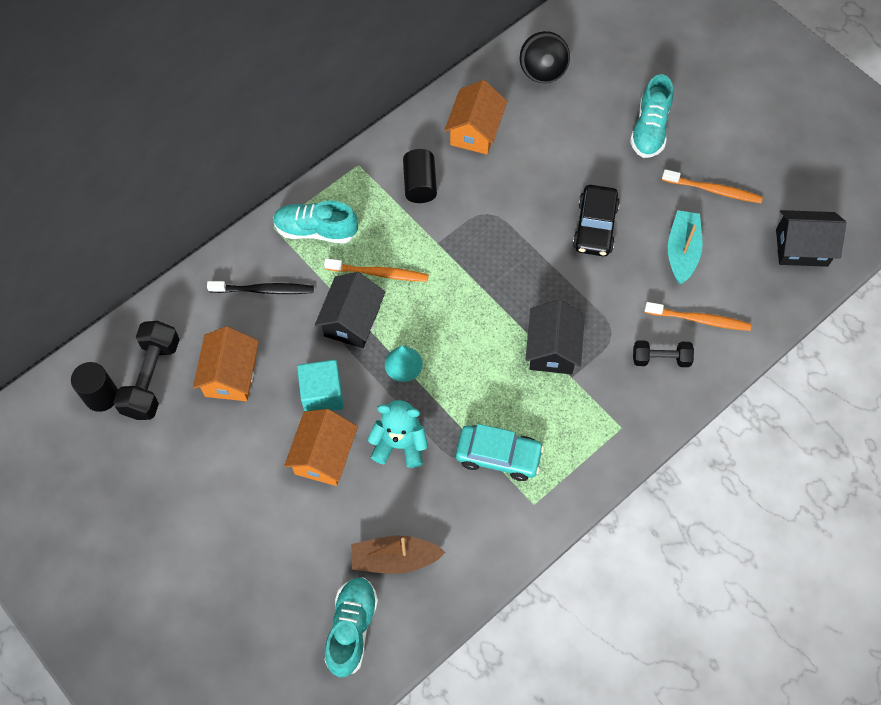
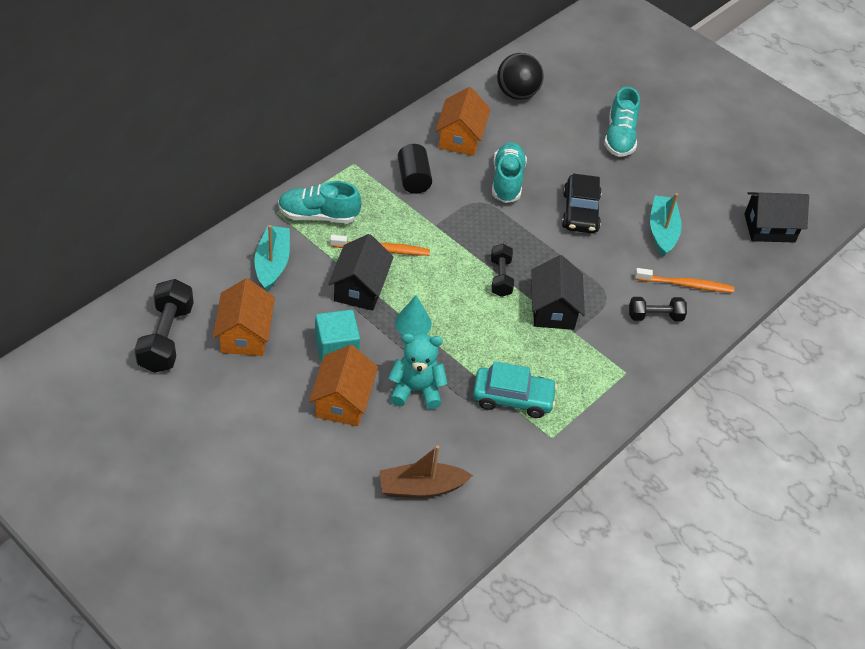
camera: 10 degrees left, 15 degrees down
black cylinder [71,362,118,412] -> none
black toothbrush [207,281,314,294] -> turquoise boat [254,225,290,291]
turquoise shoe [325,577,378,677] -> turquoise shoe moved to [492,142,527,203]
orange toothbrush [662,169,763,203] -> none
none -> black dumbbell [491,244,514,297]

